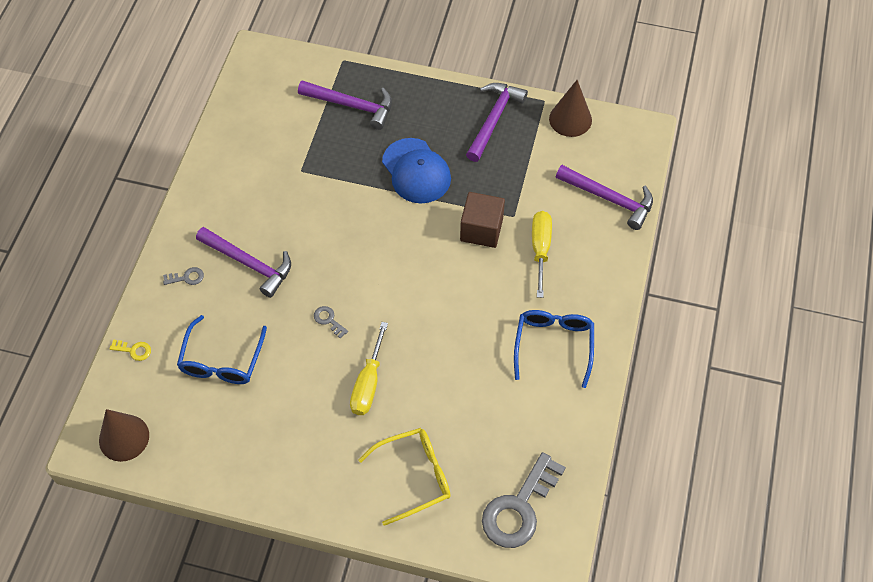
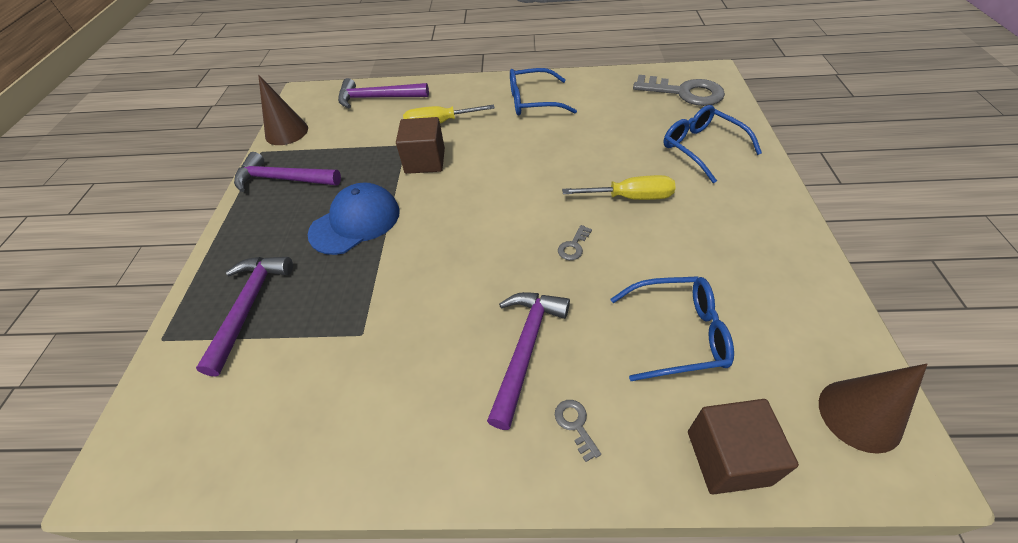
camera: 100 degrees left, 10 degrees down
yellow key [109,339,151,361] -> brown cube [688,399,799,495]
yellow glasses [358,428,451,526] -> blue glasses [663,105,762,183]
purple hammer [556,165,653,230] -> purple hammer turned 105 degrees counterclockwise [338,78,429,108]

